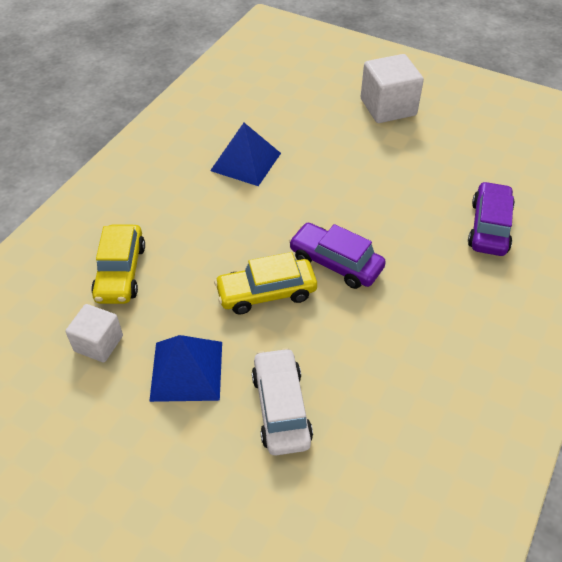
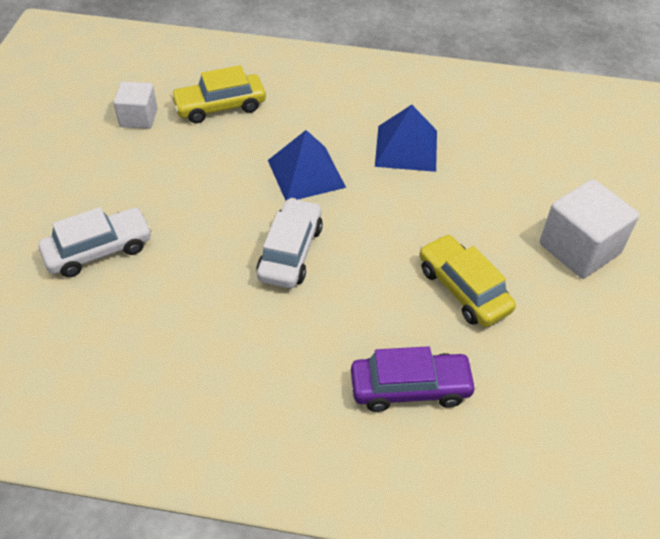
camera: 70 degrees right, 0 degrees up
blue pyramid [149,335,222,402] -> blue pyramid moved to [268,130,346,201]
yellow car [214,252,317,315] -> yellow car moved to [419,234,516,327]
purple car [289,223,386,289] -> white car [256,198,323,288]

